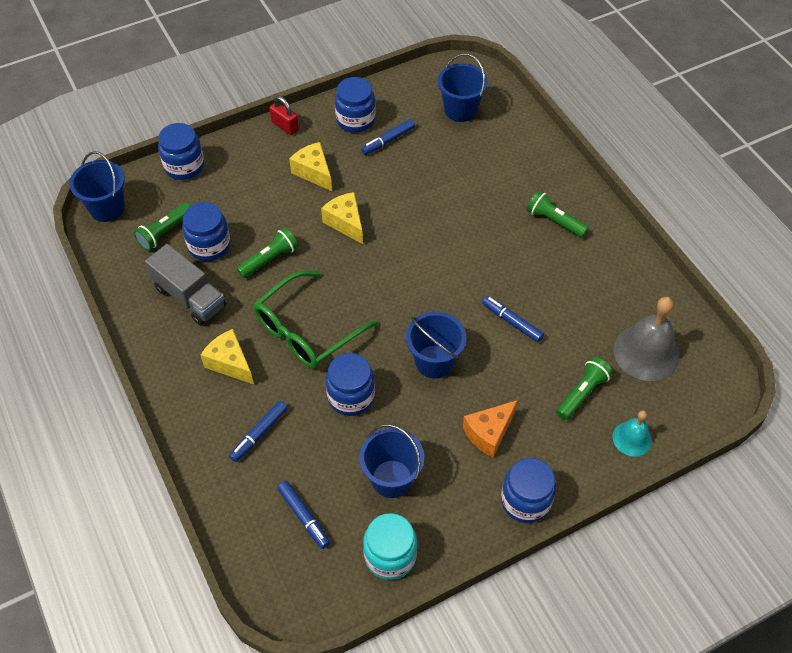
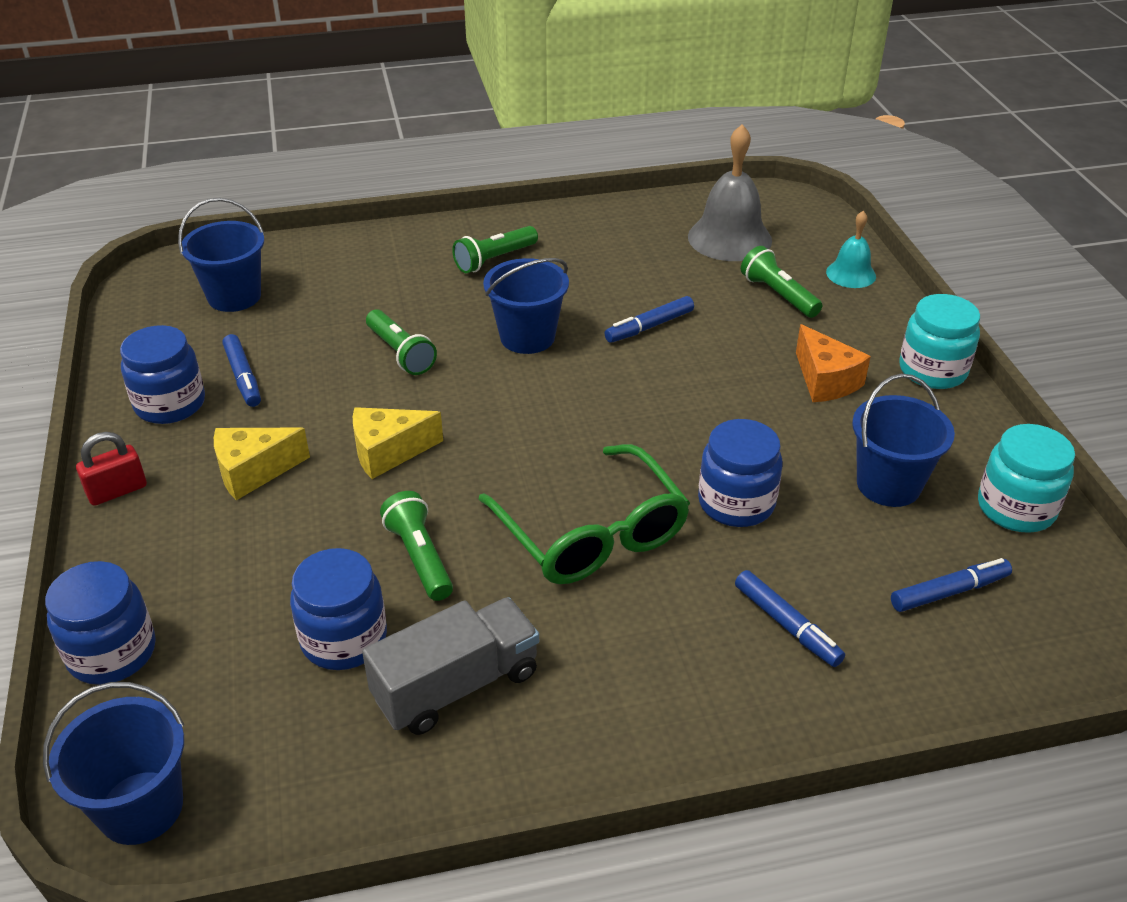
camera: 75 degrees left, 15 degrees down
green flashlight [134,203,190,251] -> green flashlight moved to [366,309,437,375]
yellow cheese [201,329,254,384] -> none
blue bucket [406,312,466,379] -> blue bucket moved to [483,258,569,354]
blue jar [501,458,556,523] -> turquoise jar [899,294,980,389]

